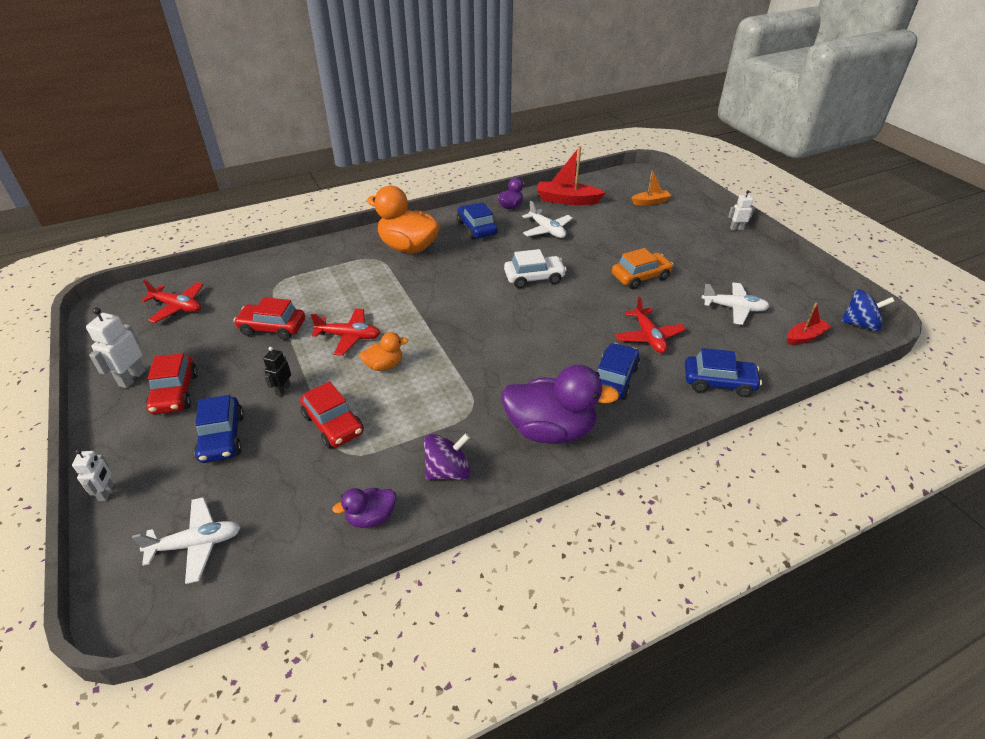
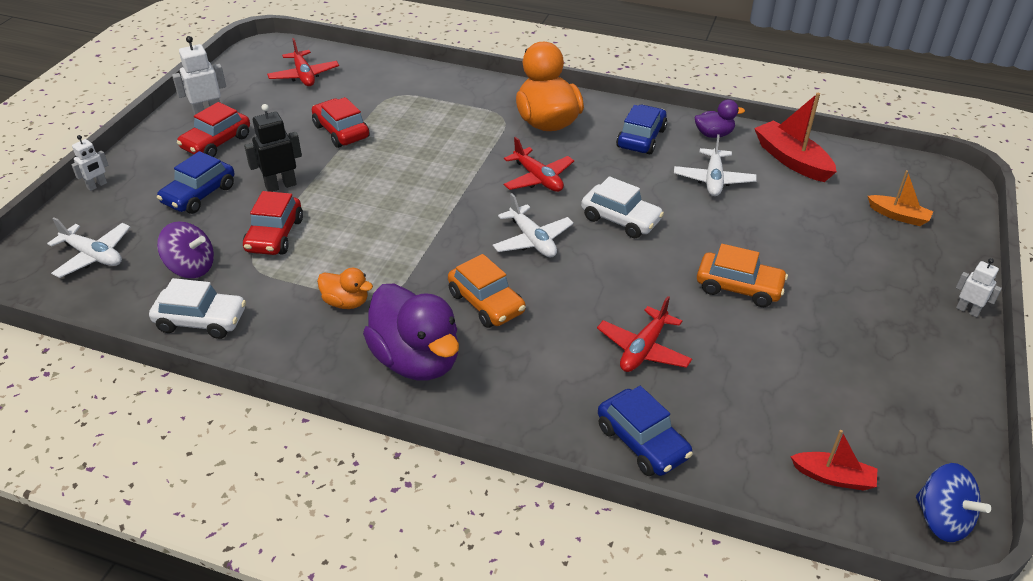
camera: 45 degrees right, 0 degrees up
black robot [263,347,291,396] -> black robot [244,104,302,192], size x1.58
red plane [311,308,380,356] -> red plane moved to [504,137,574,192]
purple duck [332,488,396,528] -> white car [149,278,246,339]
orange duck [360,332,408,371] -> orange duck moved to [317,268,373,309]
purple spinning top [424,433,471,480] -> purple spinning top moved to [157,221,214,278]
blue car [597,343,640,400] -> none
white plane [702,282,770,325] -> white plane moved to [493,193,574,257]
none -> orange car [448,254,526,328]

